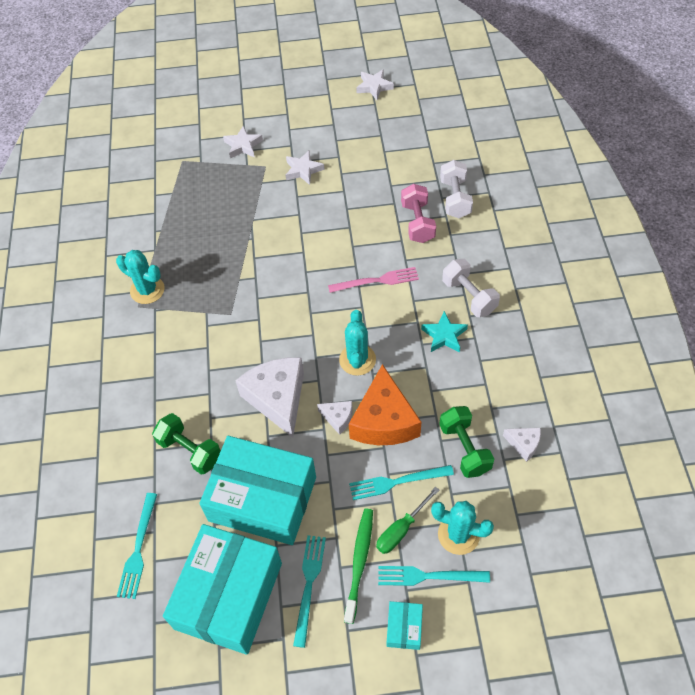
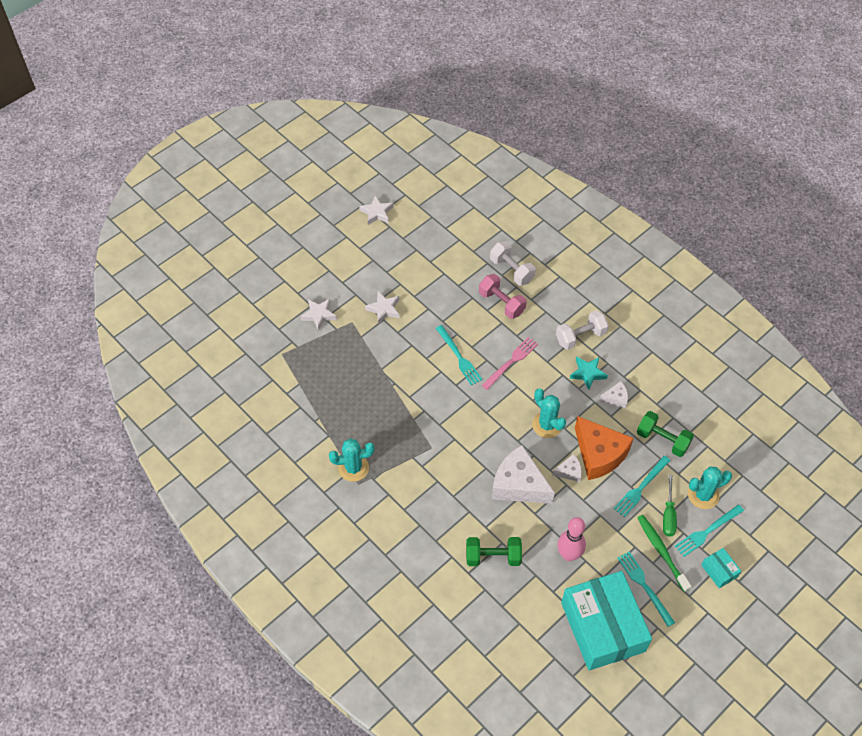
camera: 40 degrees left, 0 degrees up
turquoise fork [117,493,157,599] -> turquoise fork moved to [436,325,482,385]
turquoise box [199,436,316,545] -> pink bowling pin [558,517,586,561]
white dumbbell [442,259,500,317] -> white dumbbell turned 45 degrees counterclockwise [556,310,609,350]
white cheese [503,428,541,462] -> white cheese moved to [600,381,628,408]

